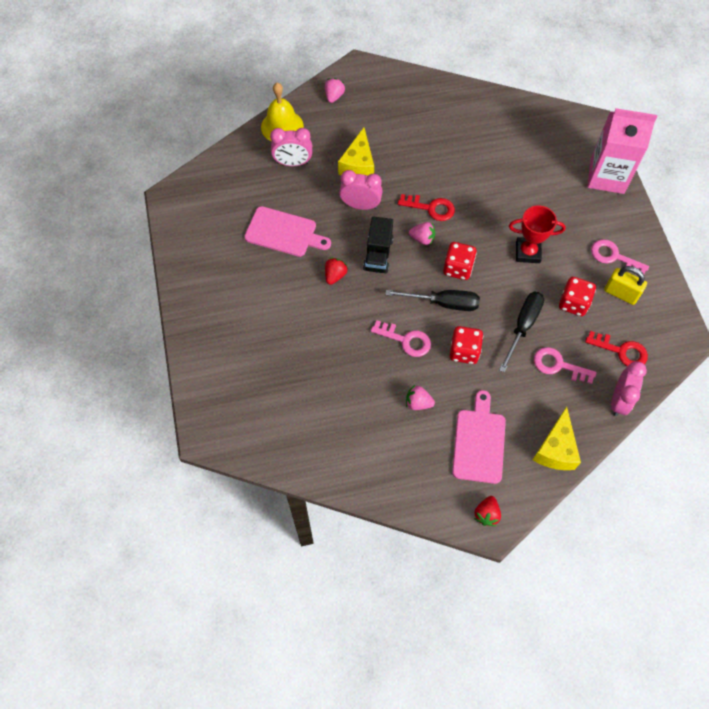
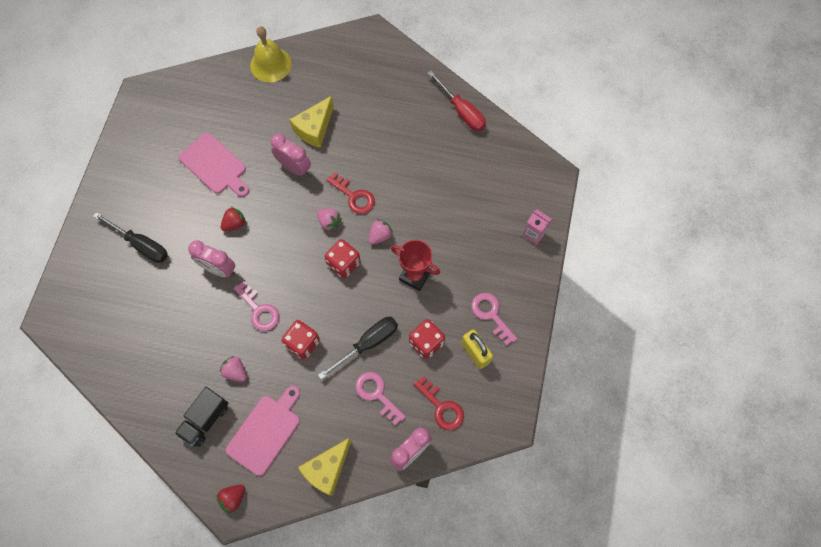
camera: 25 degrees right, 5 degrees up
pink clock [270,128,312,166] -> pink clock moved to [188,241,235,278]
pink strawberry [325,78,345,103] -> pink strawberry moved to [369,219,393,245]
black truck [363,216,394,273] -> black truck moved to [174,387,228,447]
black screwdriver [385,290,480,311] -> black screwdriver moved to [93,212,168,263]
pink carton [587,108,657,194] -> pink carton [523,209,552,245], size x0.46
none -> red screwdriver [427,71,486,131]

